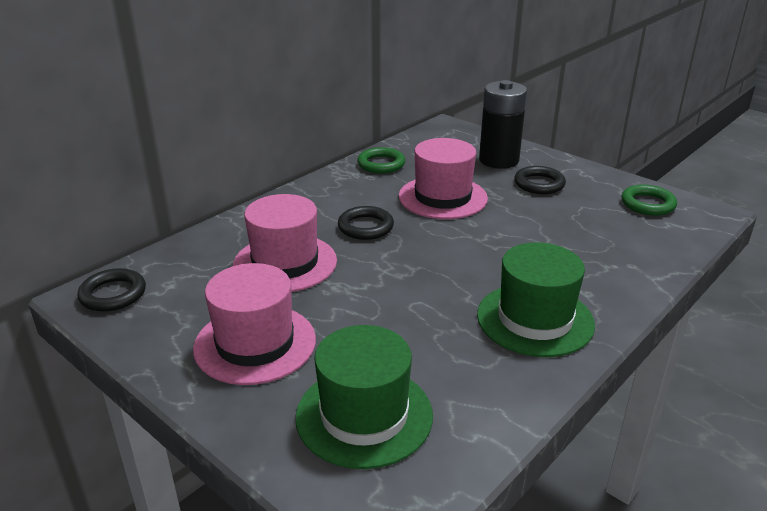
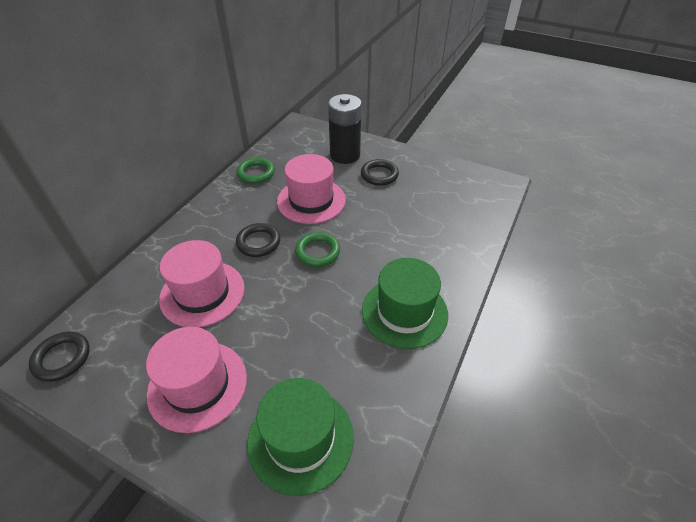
camera: 15 degrees left, 15 degrees up
green ring [621,185,677,216] -> green ring moved to [295,232,340,267]

